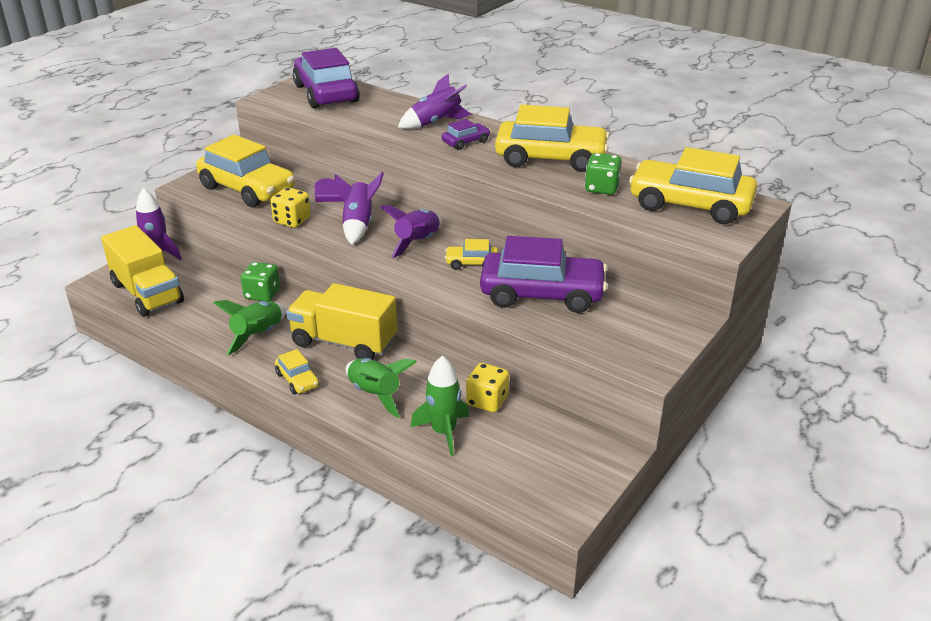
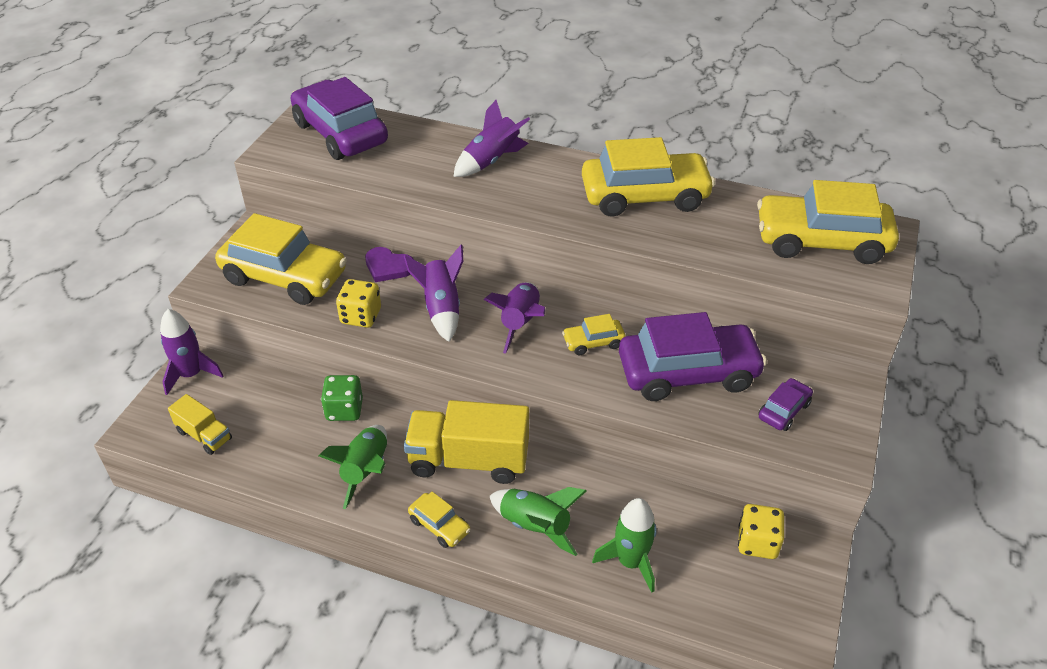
camera: 15 degrees left, 10 degrees up
yellow truck [101,225,184,317] -> yellow truck [168,394,232,455], size x0.53
purple car [442,119,490,150] -> purple car moved to [758,378,813,431]
yellow dice [466,363,509,412] -> yellow dice moved to [738,504,784,559]
green dice [585,153,622,195] -> none

